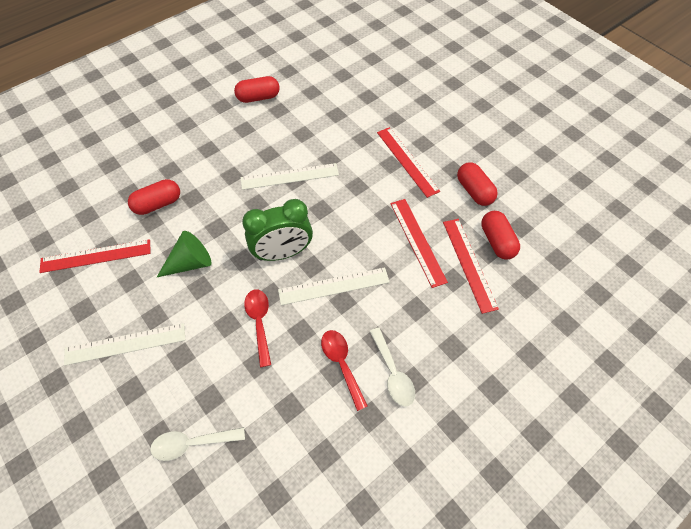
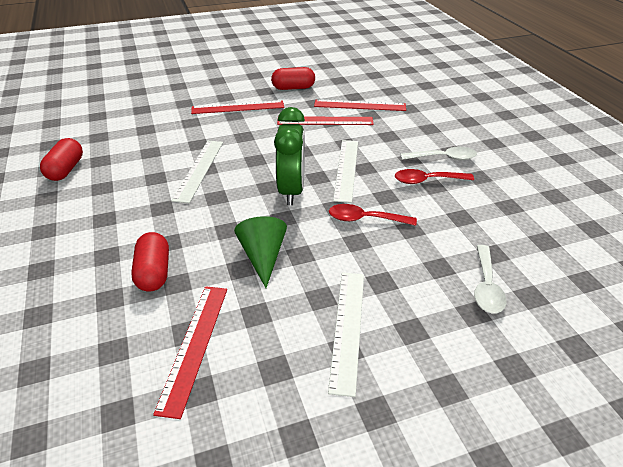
camera: 70 degrees left, 20 degrees down
red capsule [481,211,520,260] -> none

